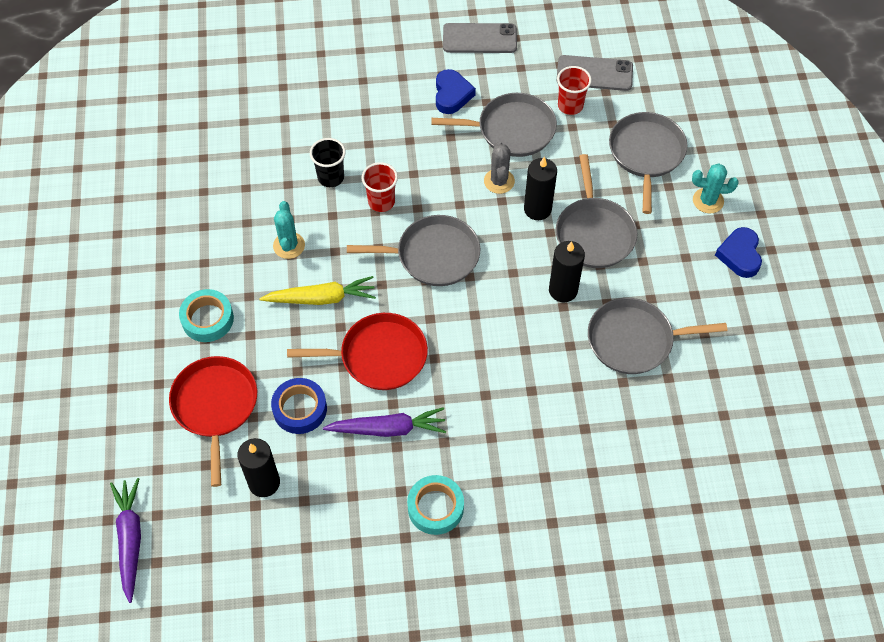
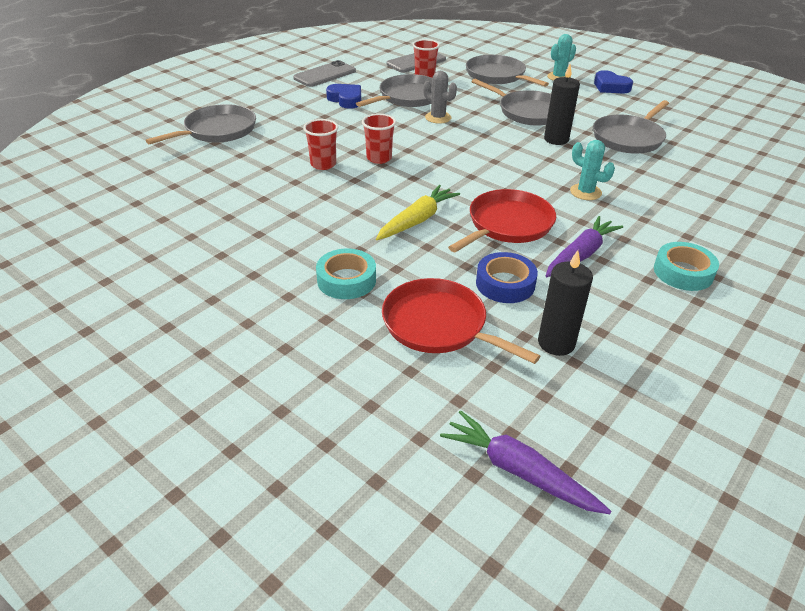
camera: 45 degrees left, 20 degrees down
turquoise cactus [273,201,305,259] -> turquoise cactus moved to [570,140,615,200]
black cup [310,138,346,187] -> red cup [303,119,338,170]
grey pan [347,215,480,286] -> grey pan moved to [146,104,256,144]
black candle [524,157,557,220] -> none

